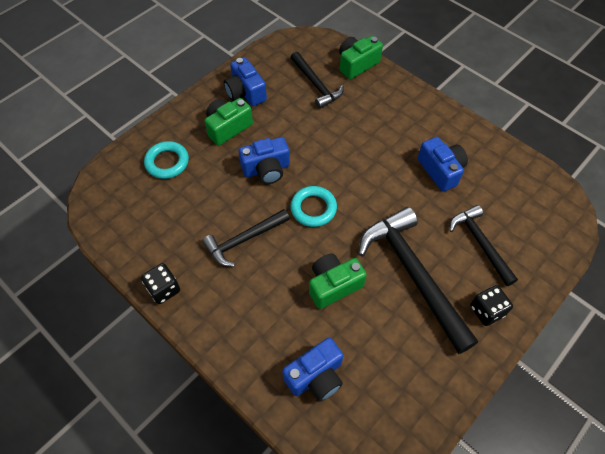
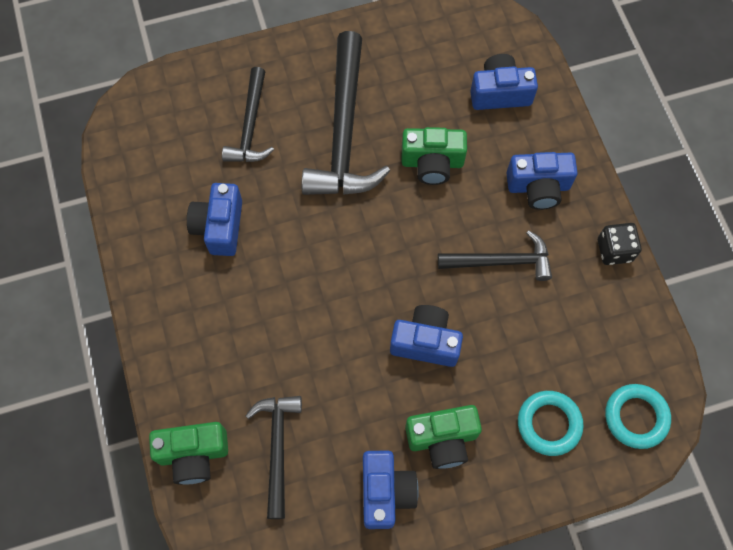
camera: 150 degrees left, 10 degrees up
turquoise ring [290,186,337,227] -> turquoise ring moved to [605,384,671,449]
black dice [470,285,513,326] -> none
none -> blue camera [506,152,578,210]

